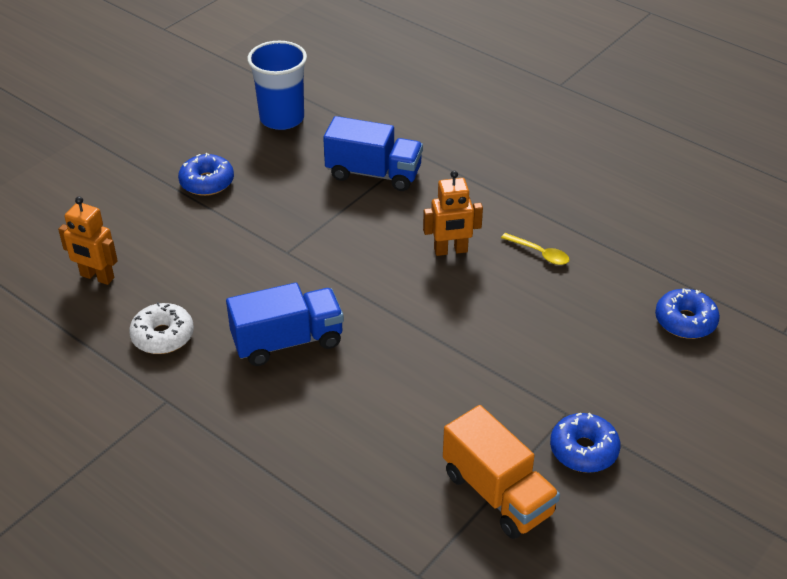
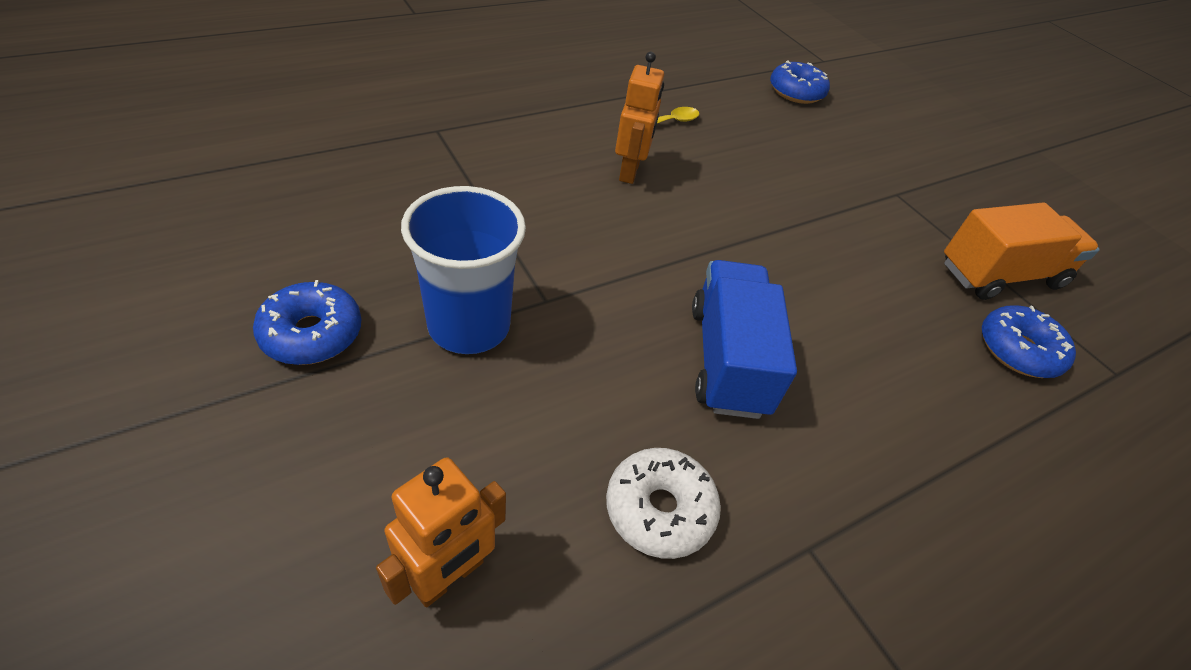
camera: 75 degrees left, 5 degrees up
blue cup [247,41,307,130] -> blue cup moved to [401,186,526,354]
blue truck [323,116,423,191] -> none
blue donut [550,413,620,473] -> blue donut moved to [982,305,1076,378]

